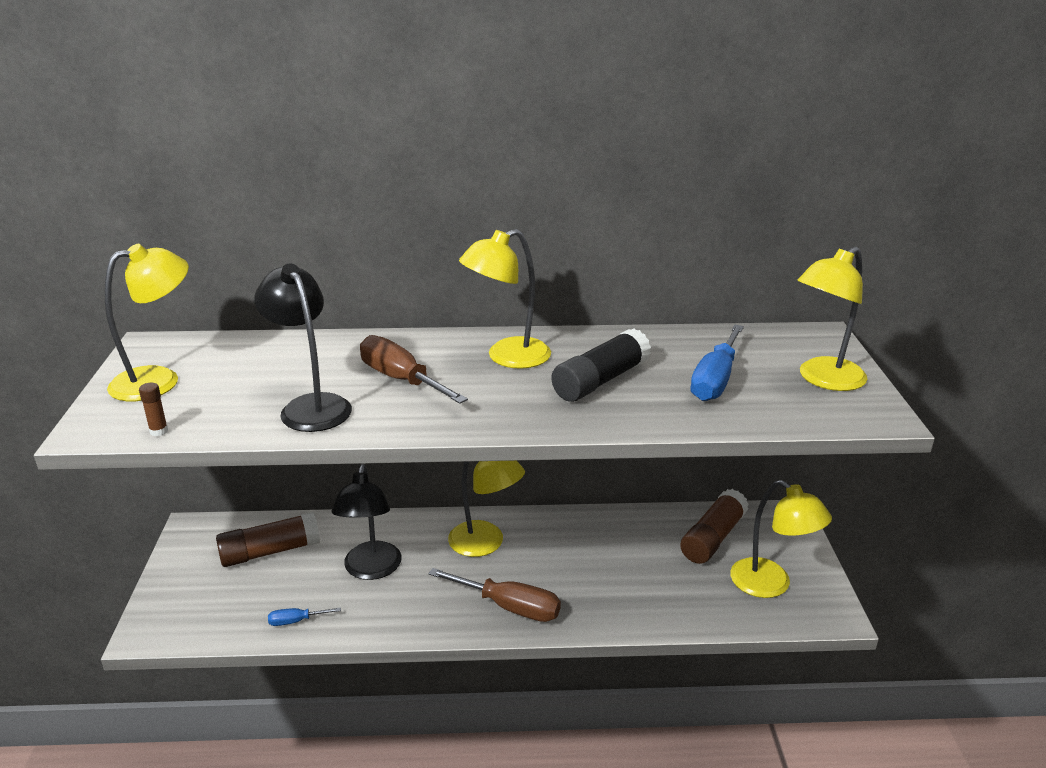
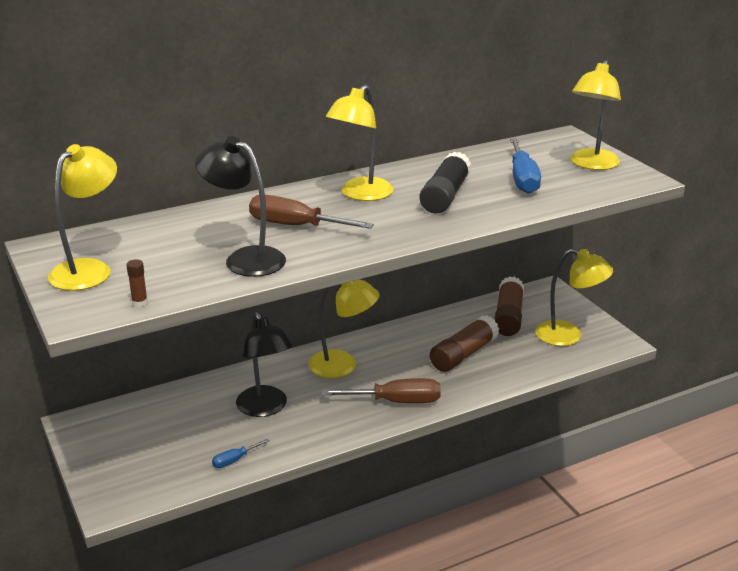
camera: 25 degrees left, 0 degrees up
brown glue stick [216,512,320,567] -> brown glue stick moved to [430,315,499,372]

